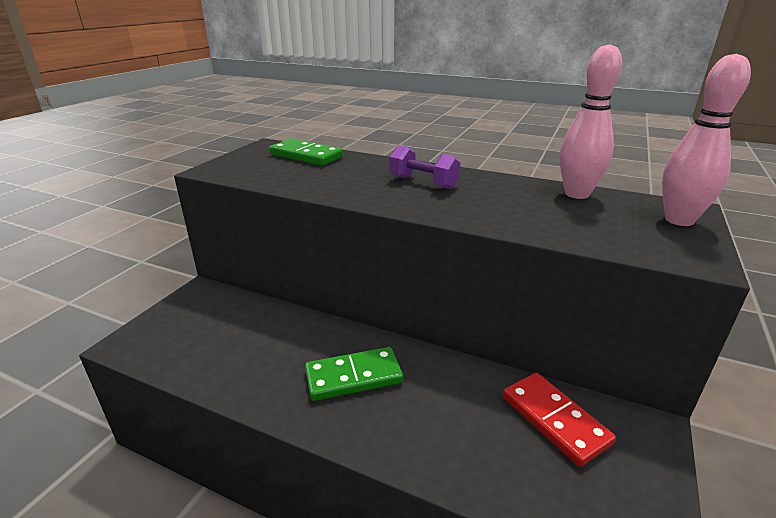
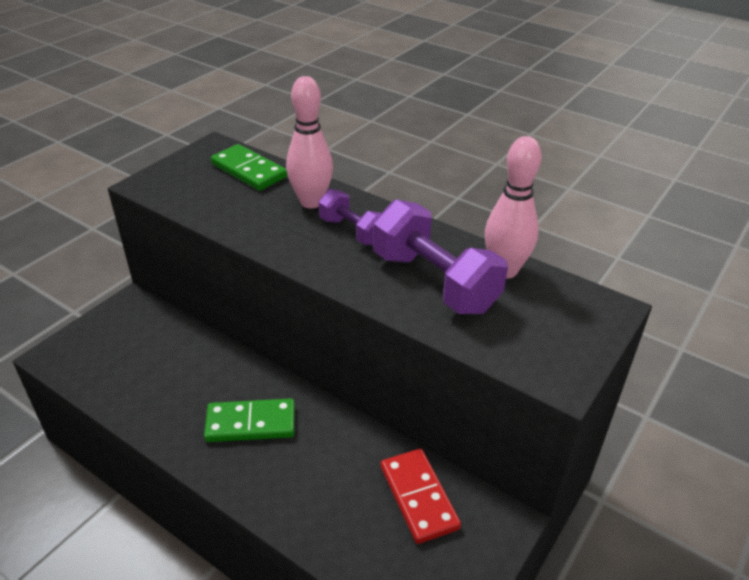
camera: 10 degrees right, 10 degrees up
pink bowling pin [662,54,751,226] -> pink bowling pin moved to [286,76,333,208]
none -> purple dumbbell [373,200,508,314]

